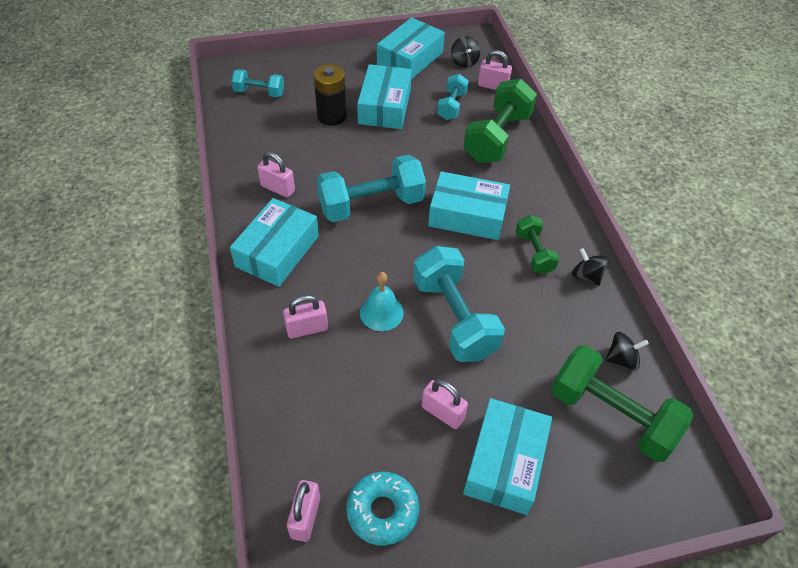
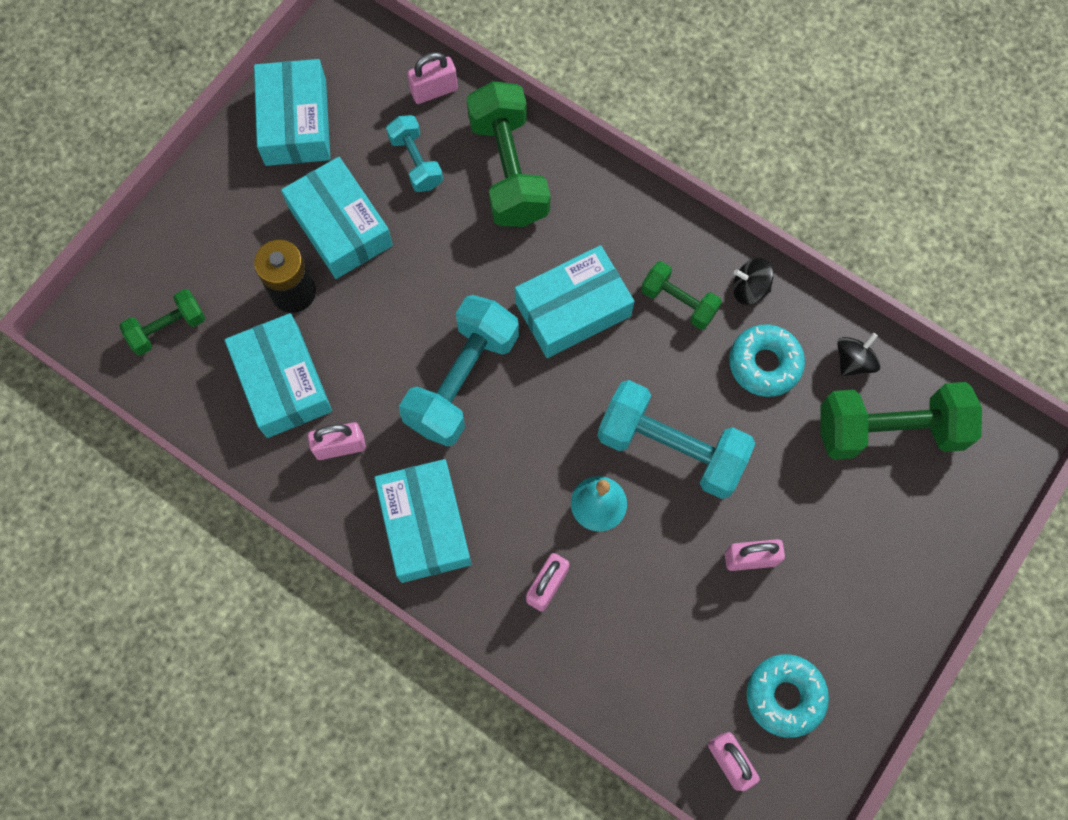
camera: 40 degrees left, 20 degrees up
turquoise dumbbell [231,69,284,98] -> green dumbbell [119,289,205,355]
black spinning top [451,36,480,68] -> none
turquoise box [463,398,552,515] -> turquoise box moved to [225,313,332,438]
none -> turquoise donut [729,325,805,397]

